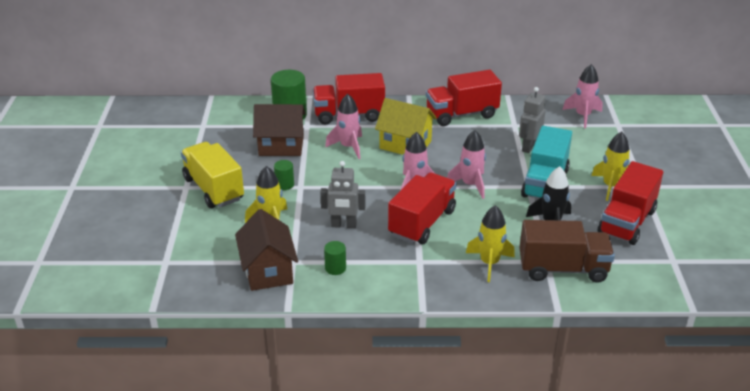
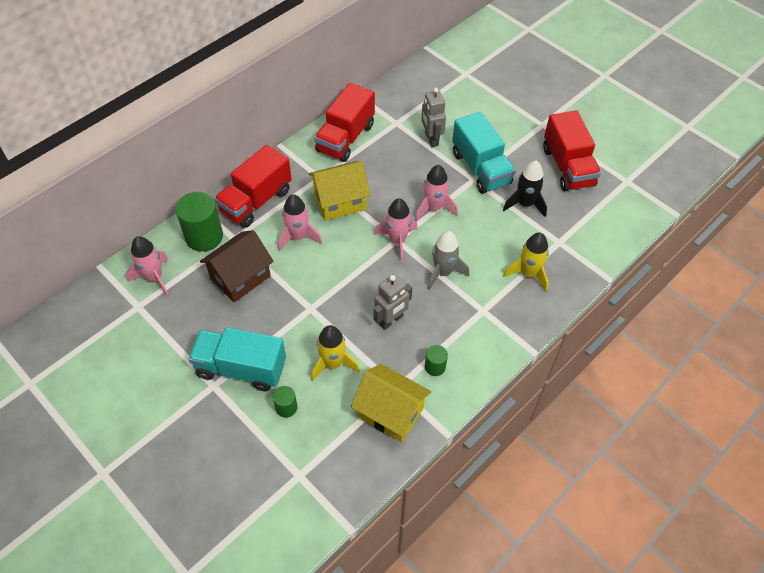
camera: 45 degrees left, 20 degrees up
yellow truck [181,142,244,208] -> turquoise truck [188,327,286,391]
brown house [235,209,298,291] -> yellow house [351,364,431,442]
green cylinder [274,160,294,190] -> green cylinder moved to [273,386,297,418]
red truck [388,172,456,244] -> grey rocket [428,231,469,290]
brown truck [519,220,615,283] -> none
pink rocket [562,64,603,128] -> pink rocket moved to [126,236,169,295]
yellow rocket [591,132,629,201] -> none

